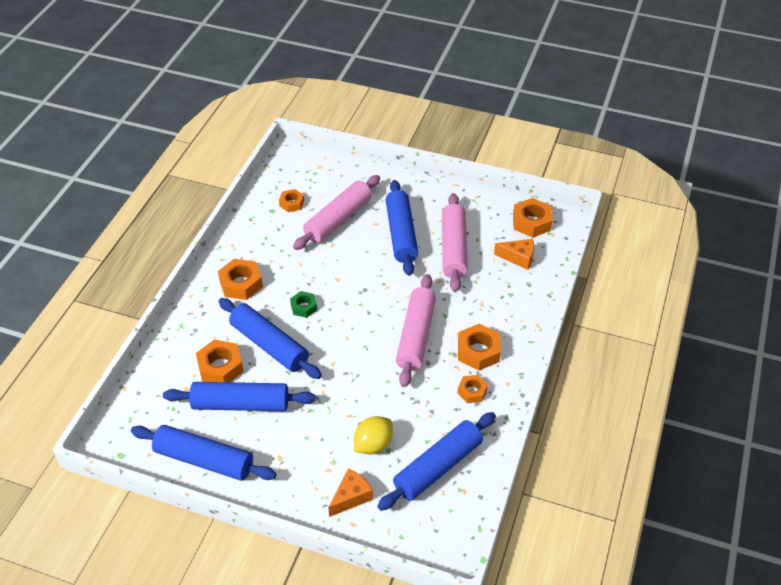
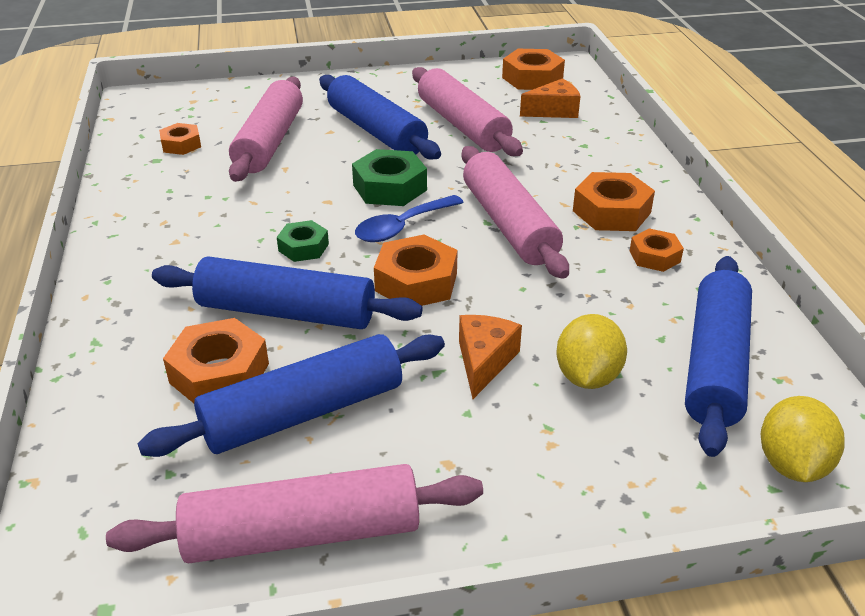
camera: 30 degrees left, 10 degrees down
blue rolling pin [131,425,277,481] -> pink rolling pin [106,464,483,563]
orange nut [218,259,263,300] -> orange nut moved to [374,235,458,306]
orange cheese [328,469,373,517] -> orange cheese moved to [459,315,522,399]
none -> green nut [352,149,427,206]
none -> blue spoon [355,195,464,242]
none -> yellow lemon [761,396,845,482]

